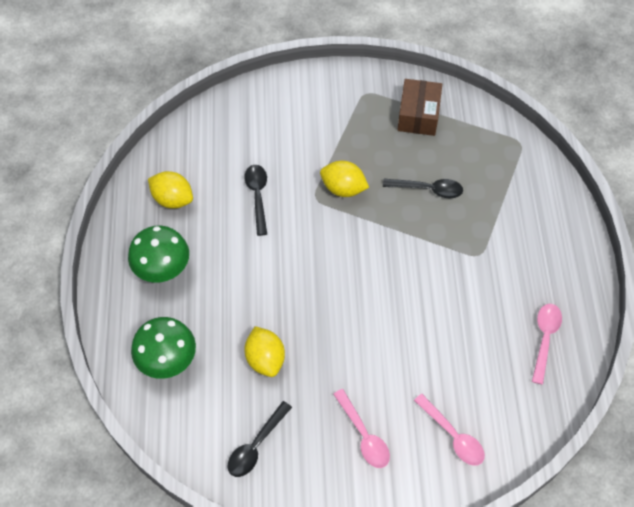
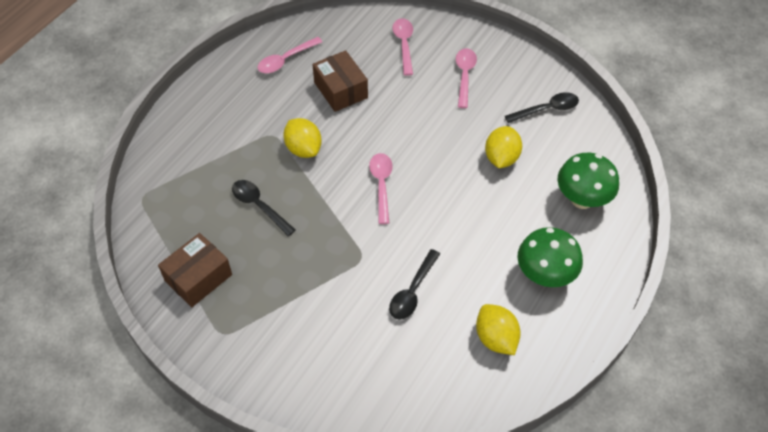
camera: 145 degrees left, 5 degrees down
yellow lemon [320,161,369,197] -> yellow lemon moved to [283,118,322,158]
none -> brown box [312,50,368,112]
none -> pink spoon [369,153,393,224]

